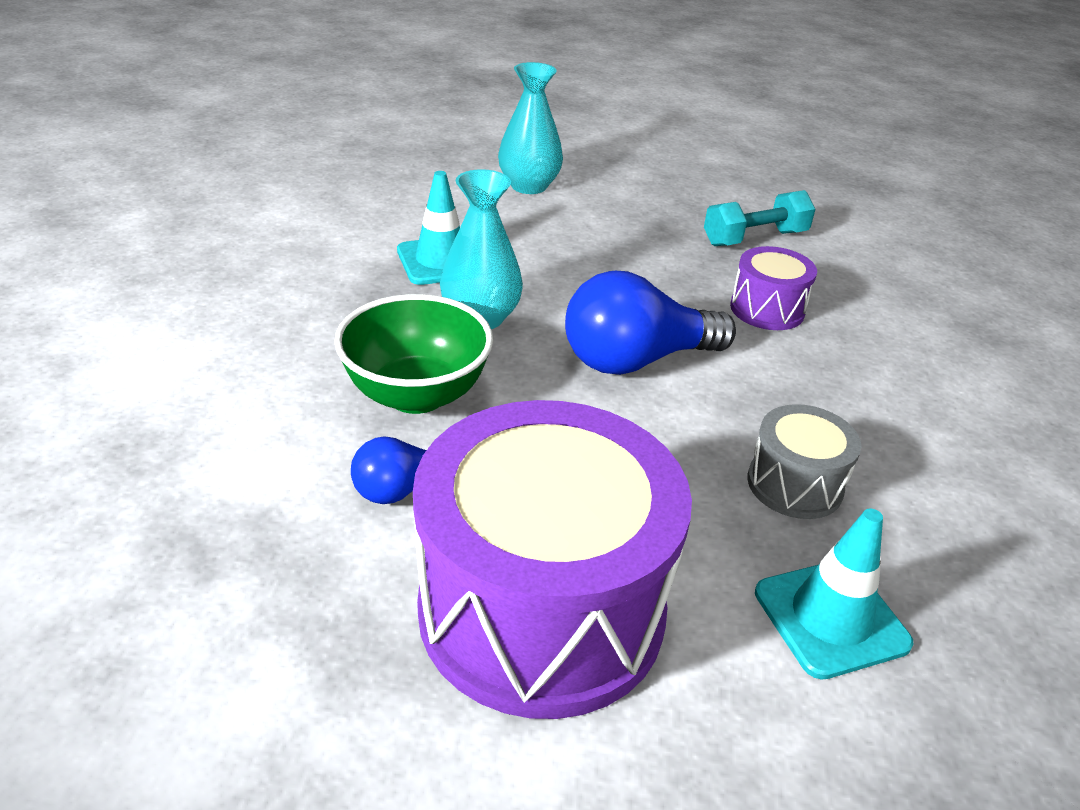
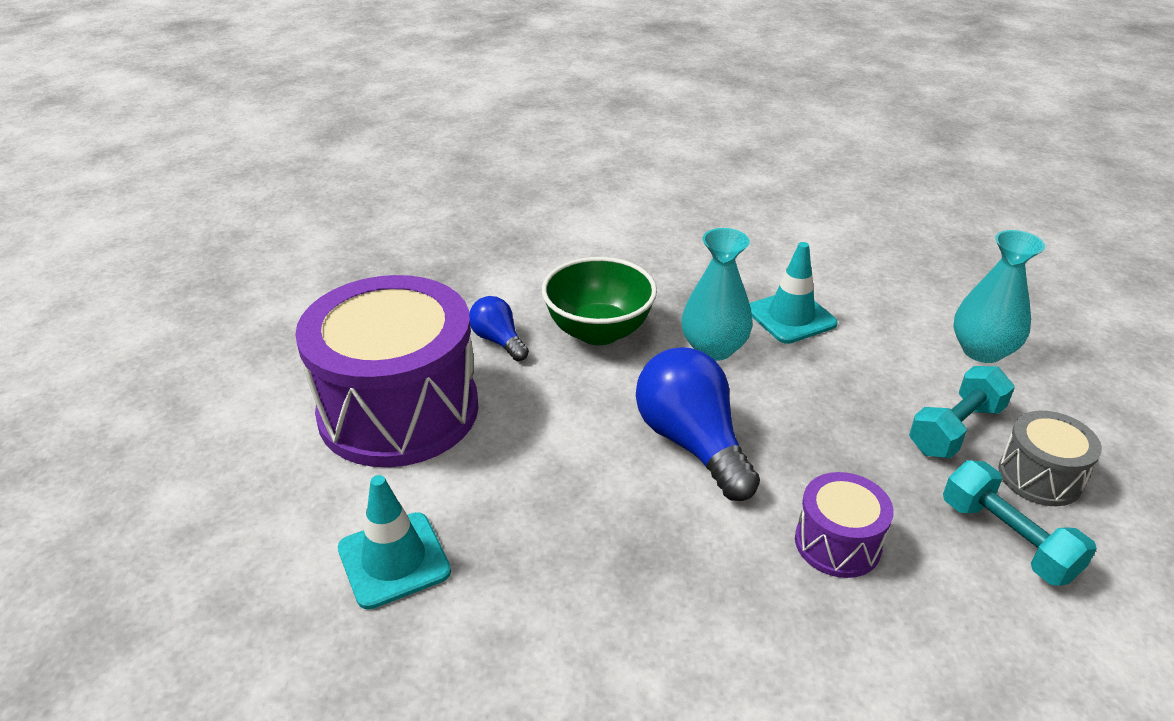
camera: 85 degrees right, 0 degrees up
grey drum [747,404,861,519] -> grey drum moved to [998,411,1102,506]
none -> turquoise dumbbell [909,366,1015,458]

